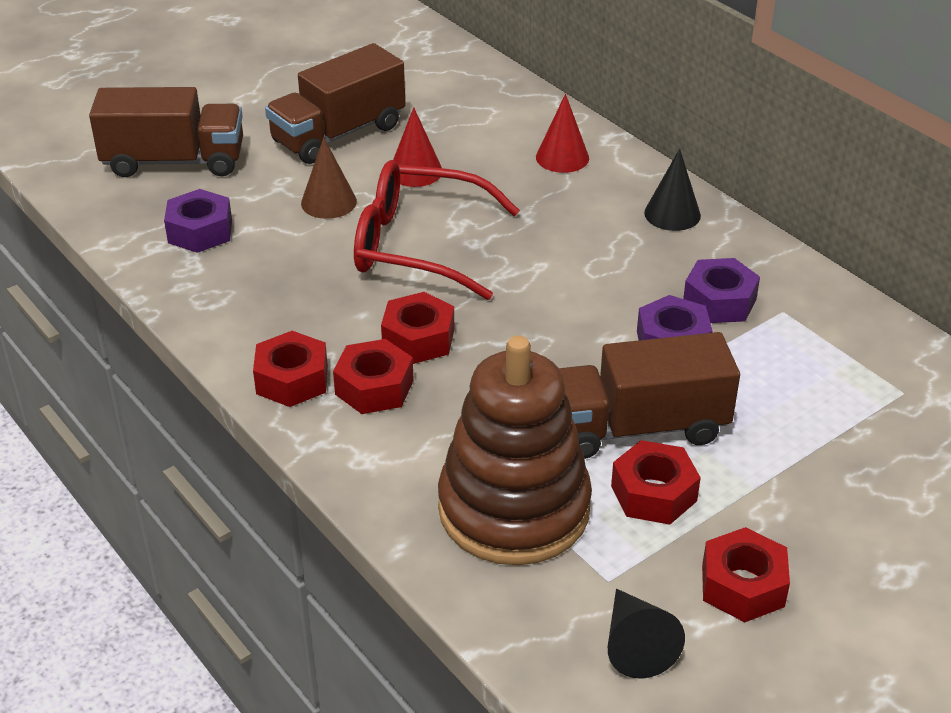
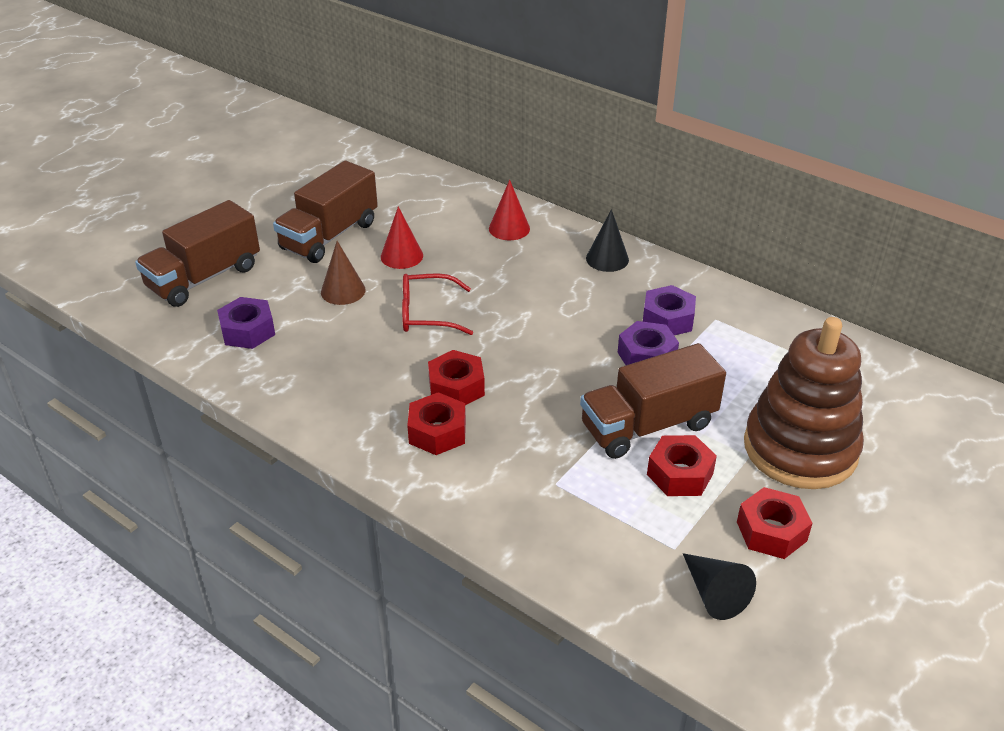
camera: 15 degrees left, 0 degrees up
brown truck [89,87,243,177] -> brown truck turned 150 degrees clockwise [135,200,260,307]
red nut [253,331,328,407] -> none
red glasses [354,160,520,300] -> red glasses [402,273,473,335], size x0.63
brown stacking toy [438,336,592,565] -> brown stacking toy moved to [744,317,864,489]

